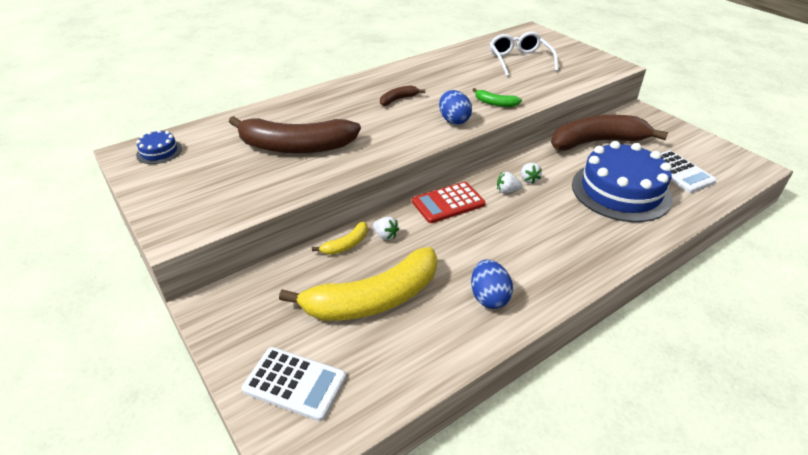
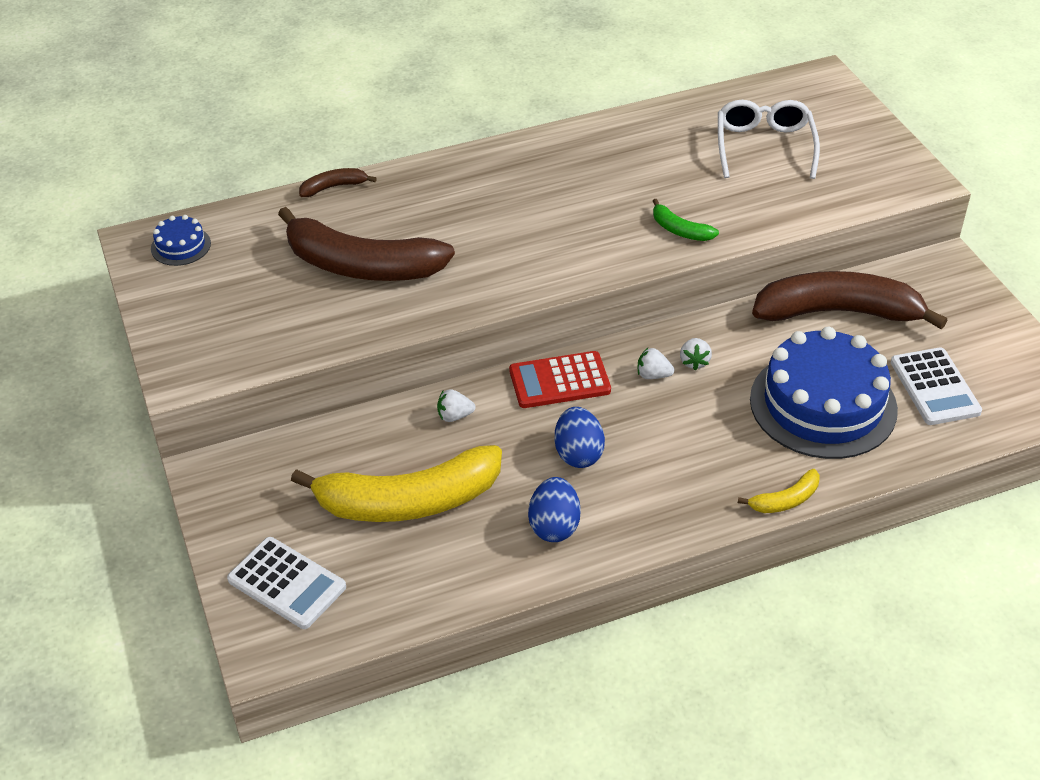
camera: 15 degrees right, 5 degrees up
yellow banana [312,222,368,255] -> yellow banana moved to [738,469,820,513]
white strawberry [373,217,399,240] -> white strawberry turned 120 degrees clockwise [437,389,476,422]
brown banana [380,86,425,106] -> brown banana moved to [299,168,377,197]
blue egg [439,90,472,125] -> blue egg moved to [554,407,605,468]

